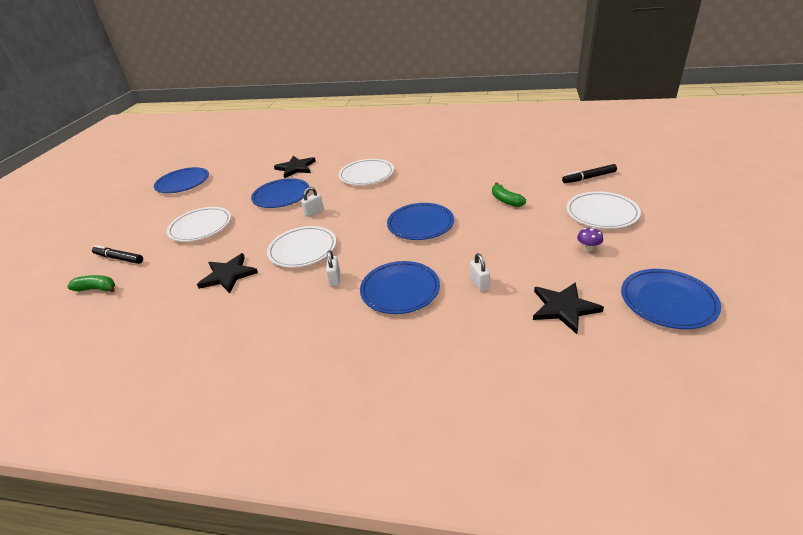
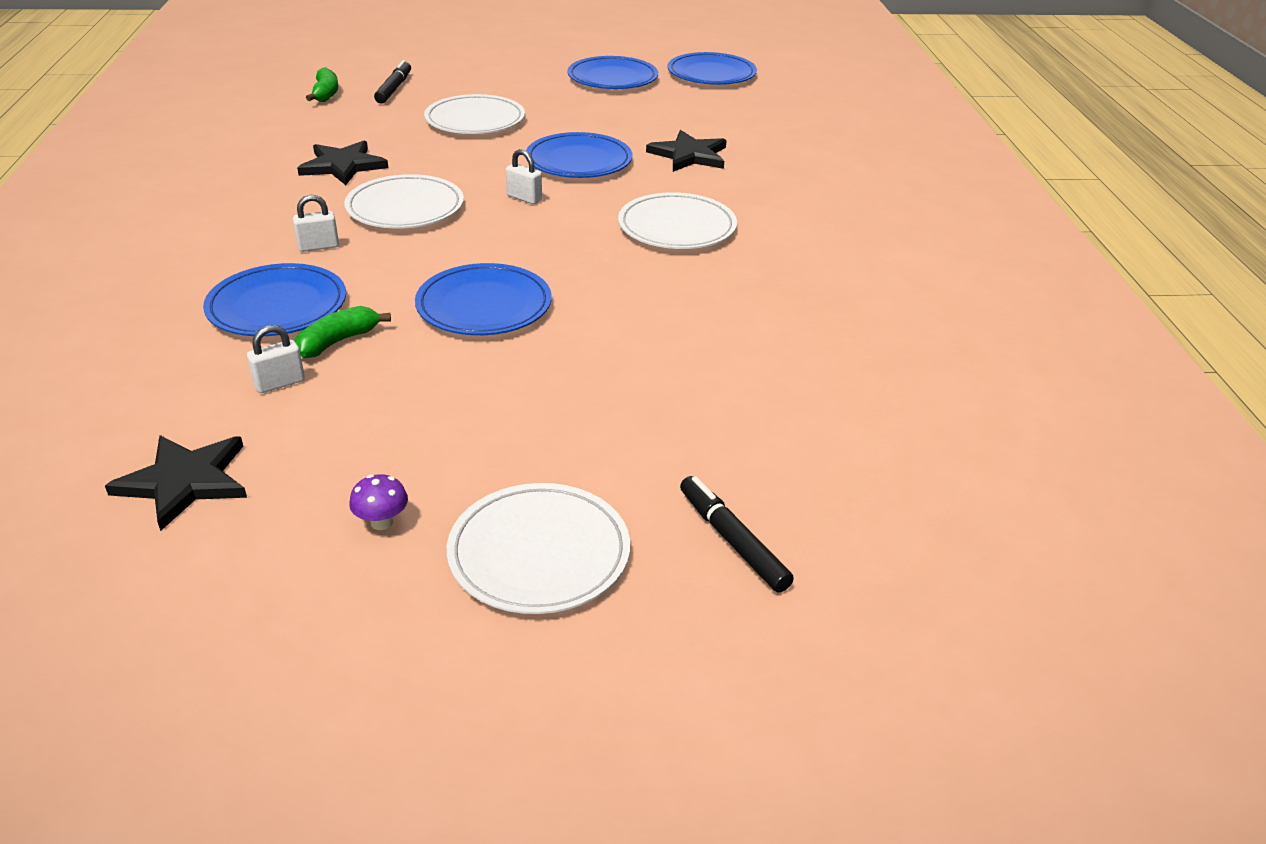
camera: 70 degrees right, 0 degrees up
green banana [492,183,526,207] -> green banana moved to [295,306,391,358]
blue plate [621,269,721,329] -> blue plate moved to [668,52,757,85]

